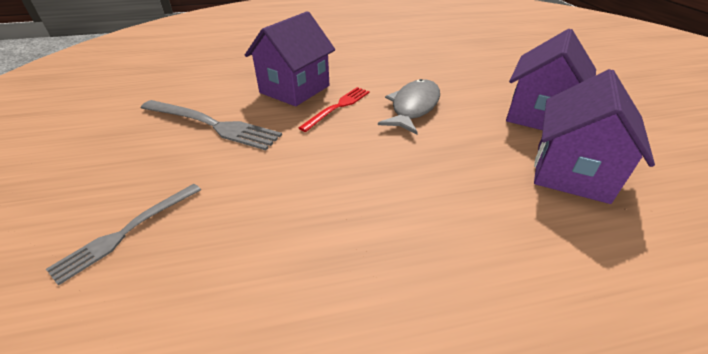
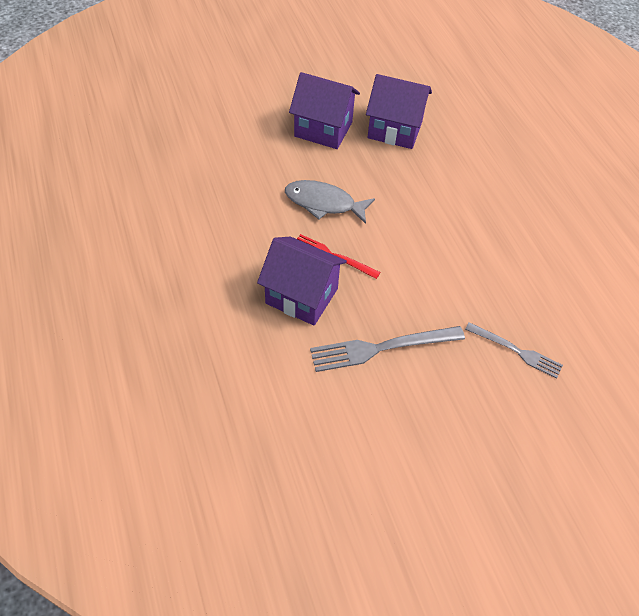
camera: 100 degrees left, 15 degrees up
grey fork [141,100,282,150] -> grey fork turned 120 degrees counterclockwise [310,326,465,372]

